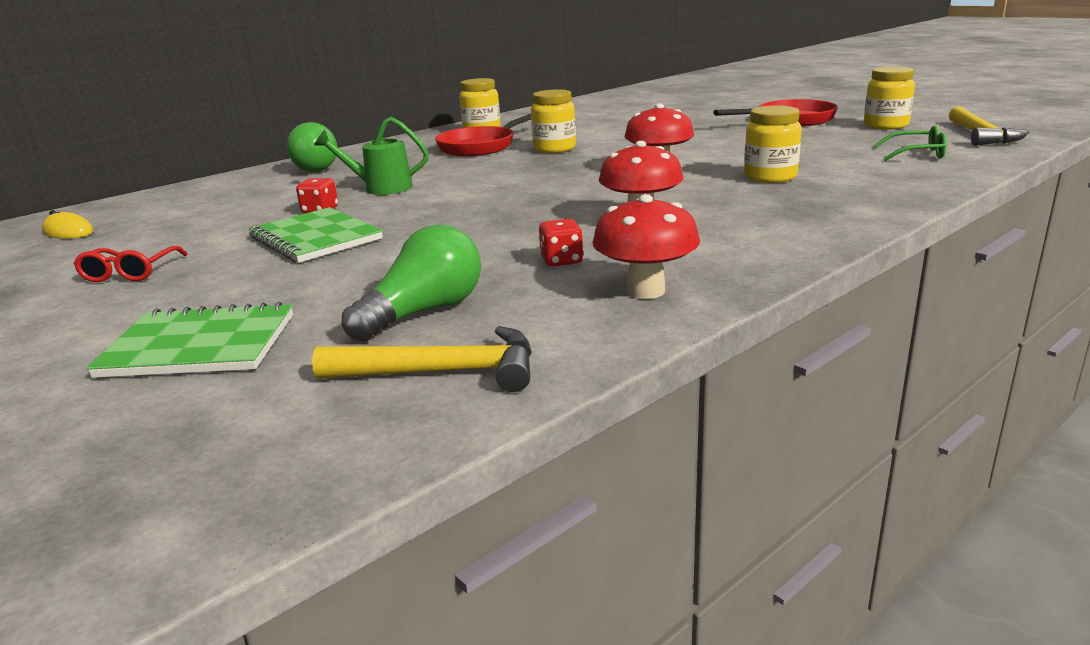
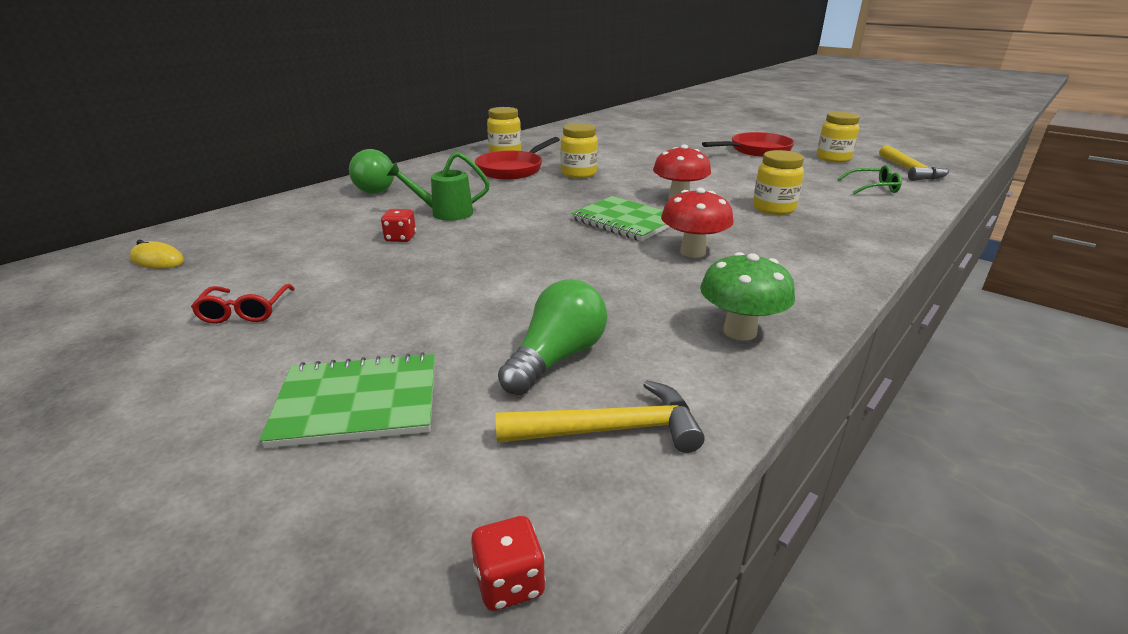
camera: 10 degrees left, 5 degrees up
green notebook [249,207,383,263] -> green notebook moved to [571,196,670,241]
red dice [539,219,584,267] -> red dice moved to [471,516,546,611]
red mushroom [593,194,700,299] -> green mushroom [700,252,795,341]

